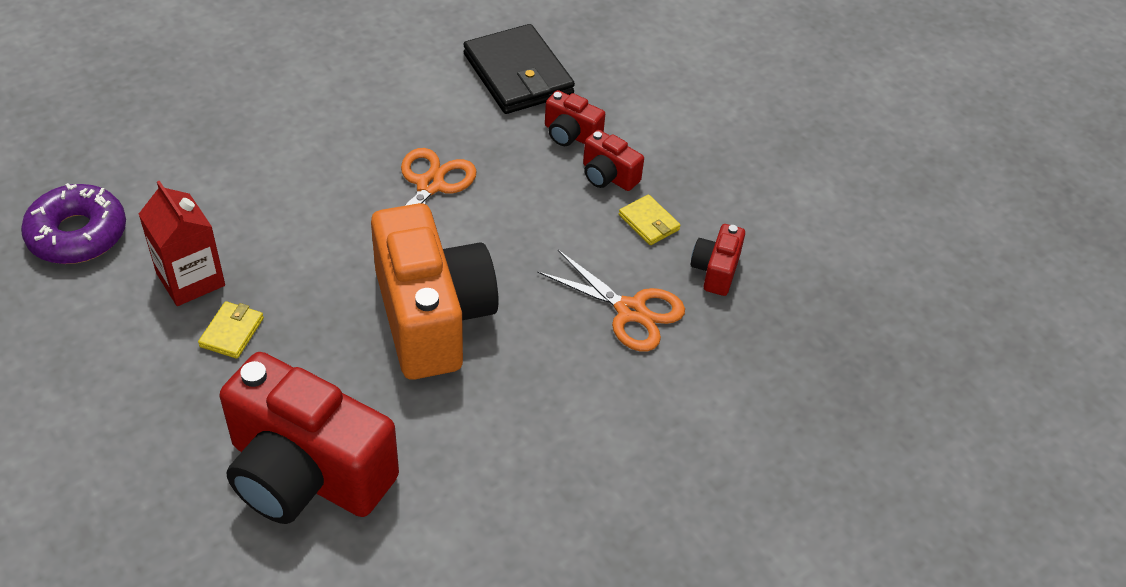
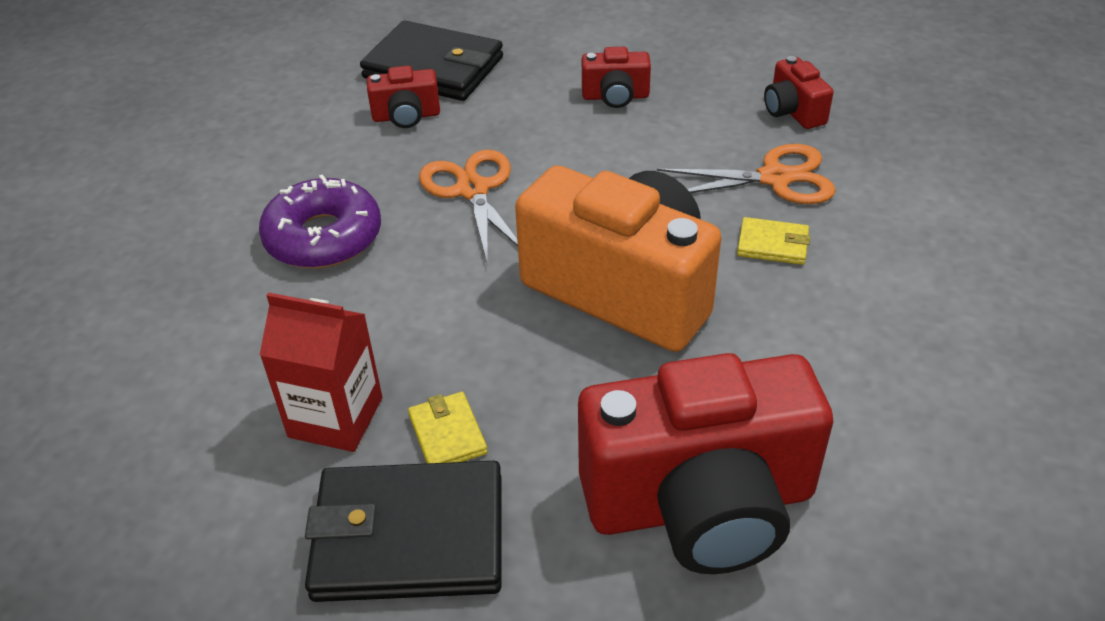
camera: 35 degrees left, 5 degrees down
purple donut [21,183,126,264] -> purple donut moved to [259,175,381,269]
red camera [545,90,605,146] -> red camera moved to [367,66,440,128]
yellow wallet [619,194,681,245] -> yellow wallet moved to [737,217,810,265]
none -> black wallet [305,461,502,602]

